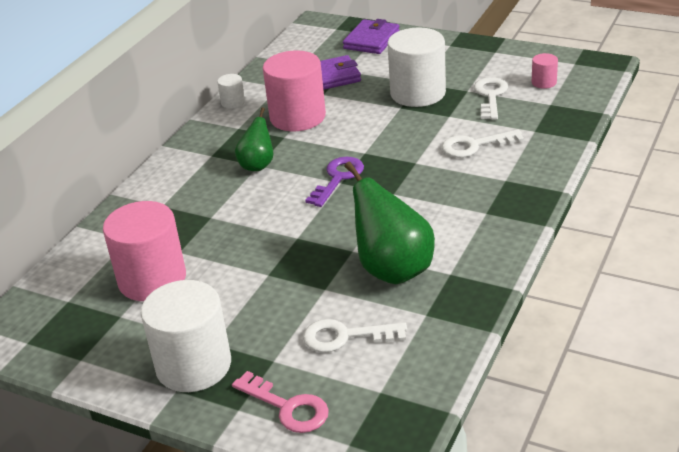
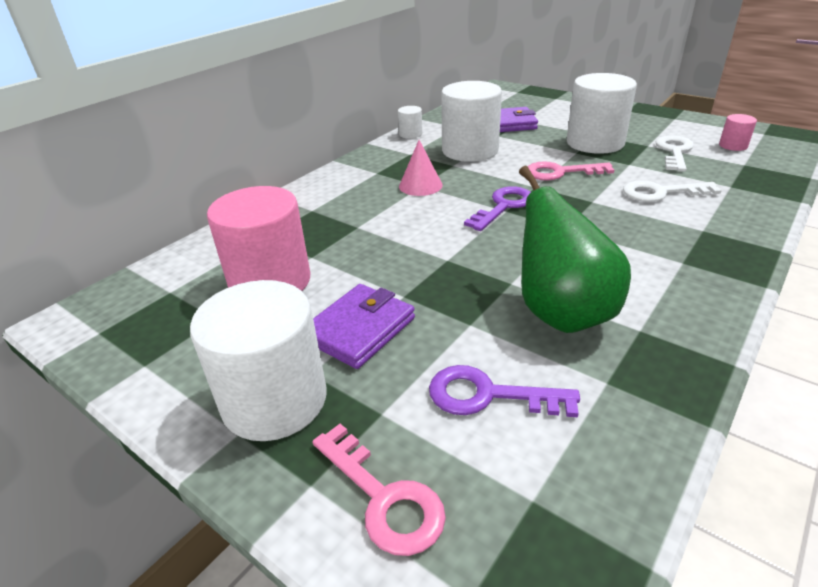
camera: 10 degrees right, 0 degrees up
green pear [235,107,273,171] -> pink cone [399,140,443,196]
pink cylinder [263,50,326,131] -> white cylinder [441,81,502,162]
white key [303,319,407,353] -> purple key [429,365,580,417]
purple wallet [343,19,400,54] -> purple wallet moved to [313,284,415,369]
none -> pink key [528,161,614,181]

